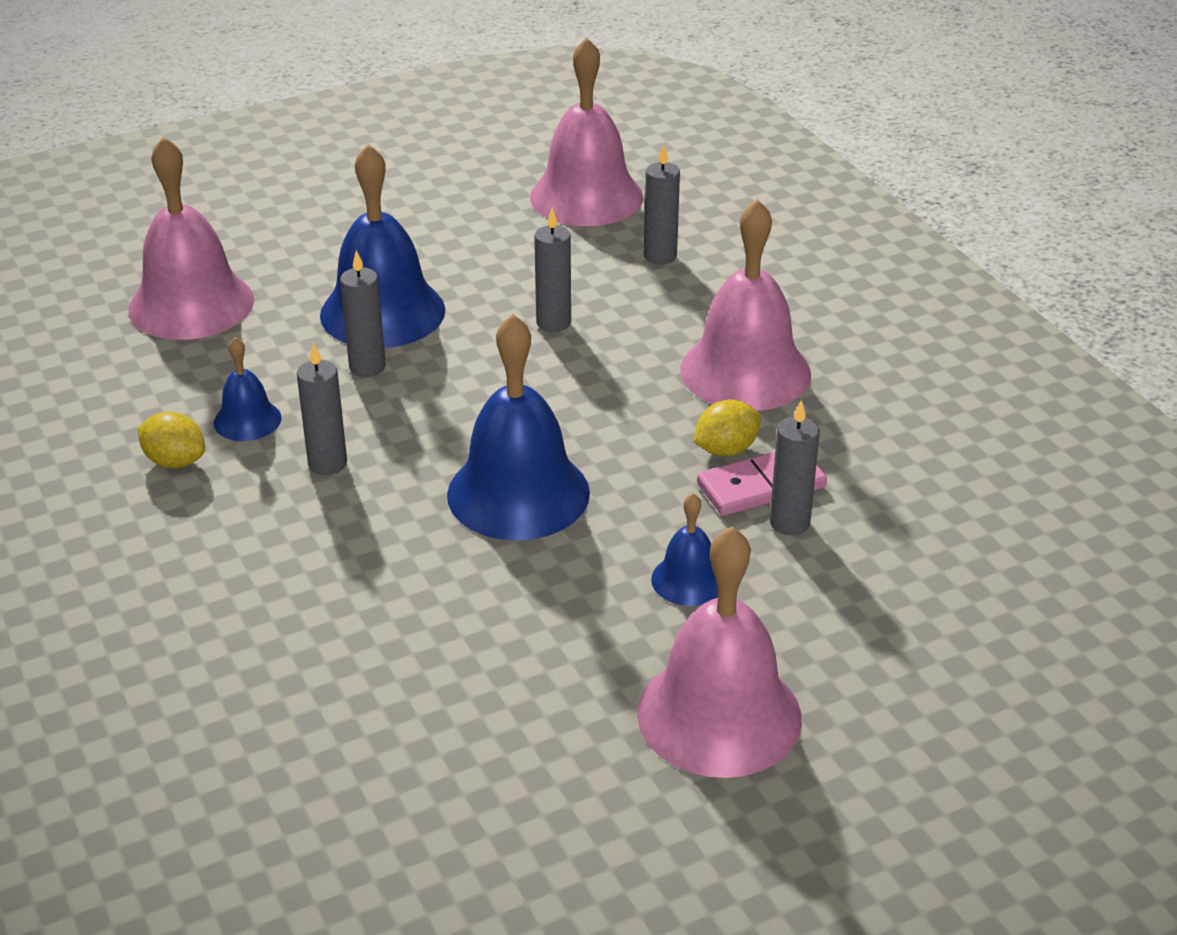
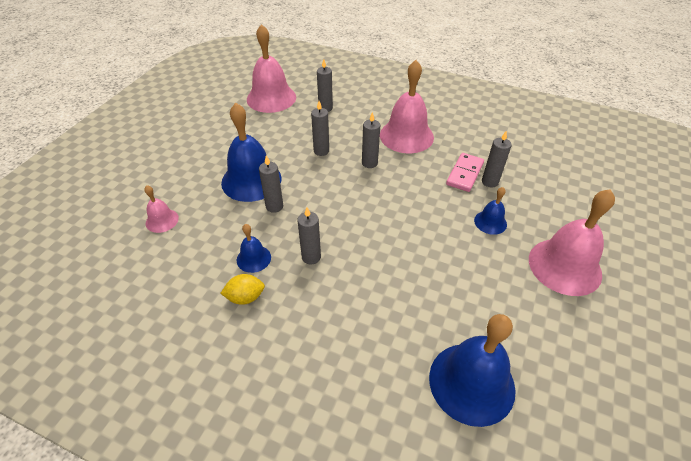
camera: 40 degrees left, 10 degrees up
pink bell [128,136,254,340] -> pink bell [144,185,179,233], size x0.50
blue bell [447,314,590,541] -> blue bell moved to [429,314,516,427]
yellow lemon [693,400,761,456] -> none
none -> grey candle [362,112,380,168]

